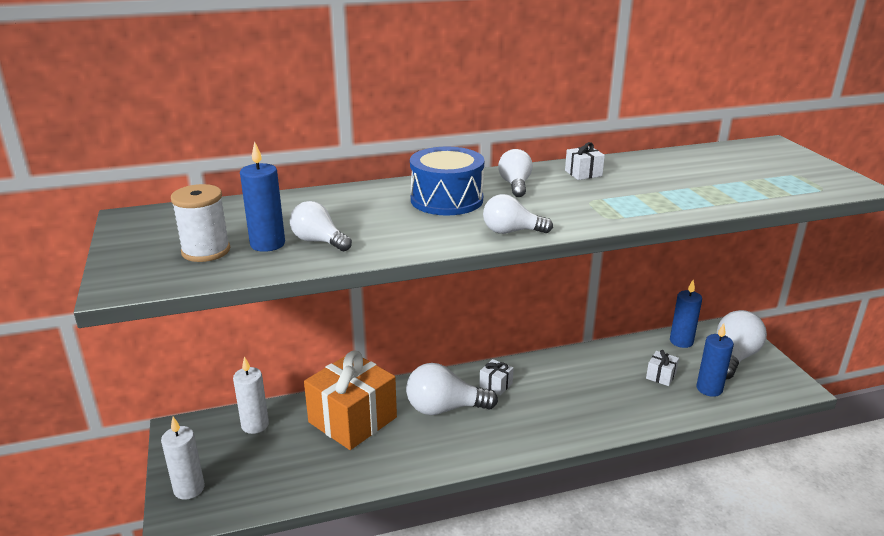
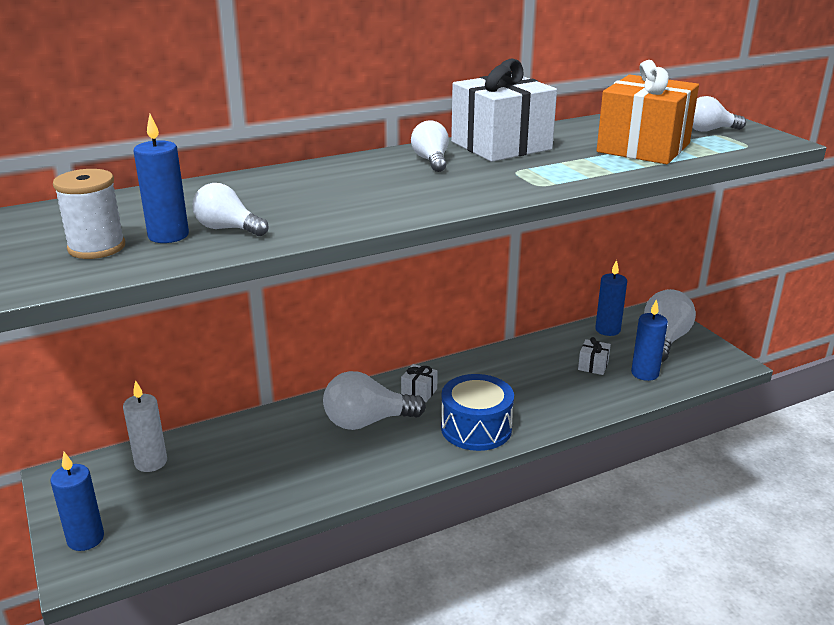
camera: 10 degrees left, 0 degrees up
white candle [161,417,205,500] -> blue candle [51,452,104,551]
orange gift [304,351,397,450] -> orange gift moved to [597,60,699,164]
blue drum [410,147,484,215] -> blue drum moved to [441,374,514,451]
white light bulb [483,194,553,234] -> white light bulb moved to [692,96,746,132]
white gift [565,142,605,180] -> white gift [451,59,557,162], size x2.44

